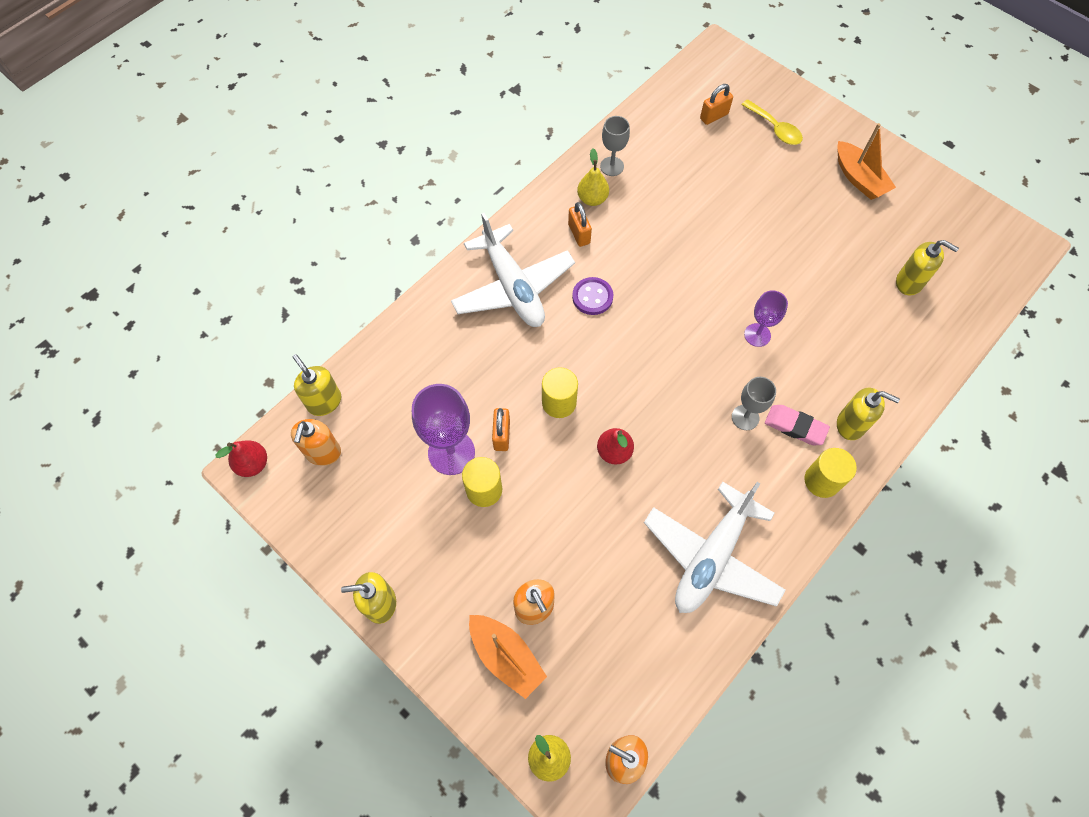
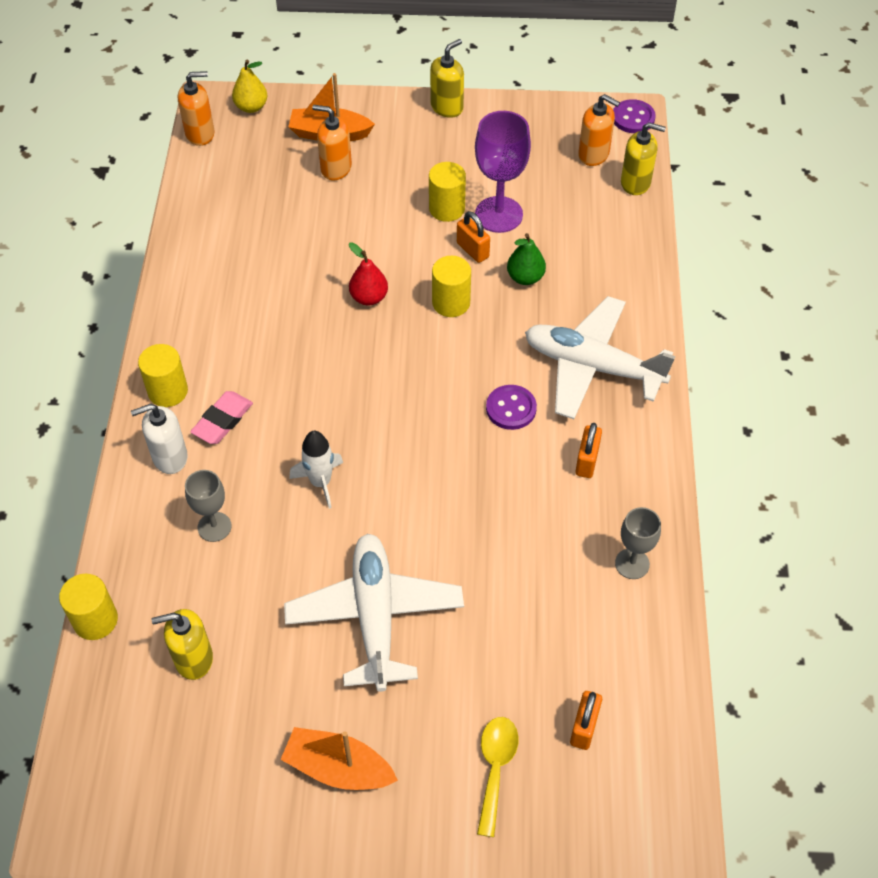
camera: 140 degrees right, 10 degrees down
red pear [215,440,267,477] -> purple button [613,99,656,133]
orange soap dispenser [291,419,341,466] -> orange soap dispenser turned 150 degrees clockwise [578,94,620,166]
orange padlock [568,202,592,247] -> orange padlock turned 75 degrees clockwise [575,423,602,478]
yellow pear [577,148,609,206] -> none
white plane [644,482,786,613] -> white plane moved to [284,534,464,692]
grey goblet [732,377,776,430] -> grey goblet moved to [185,470,232,542]
yellow spoon [741,100,803,145] -> yellow spoon turned 90 degrees clockwise [477,717,519,837]
purple goblet [744,290,788,347] -> white rocket [289,431,343,509]
pink eraser [765,405,830,445] -> pink eraser turned 45 degrees counterclockwise [190,391,253,444]
yellow soap dispenser [837,388,900,440] -> white soap dispenser [131,404,188,474]
none -> yellow cylinder [59,574,118,640]
none -> green pear [507,233,546,285]

